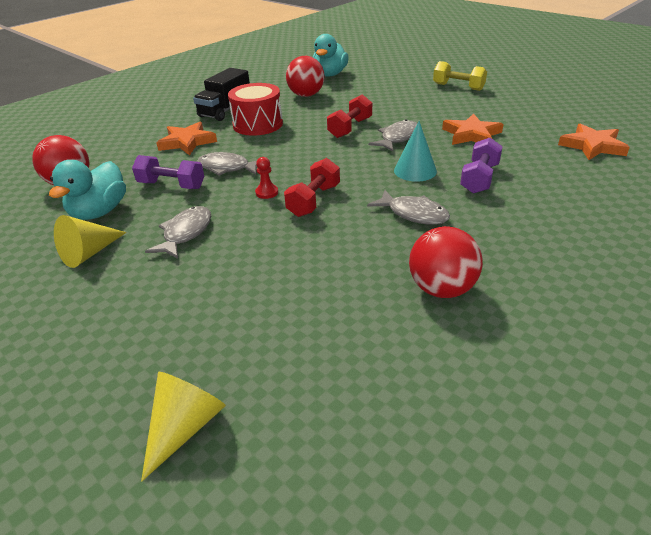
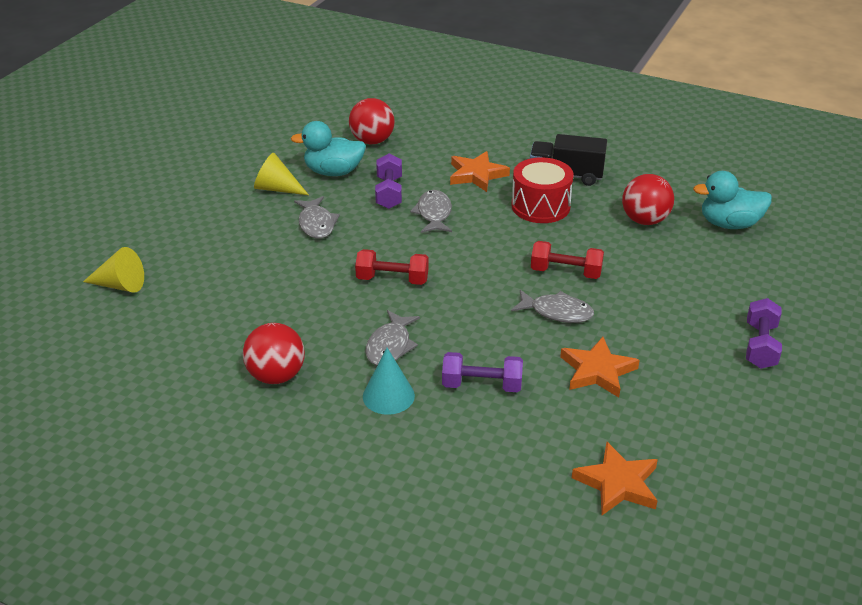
camera: 70 degrees right, 0 degrees up
grey fish [145,206,211,259] -> grey fish turned 75 degrees clockwise [294,196,340,238]
red pawn [255,157,278,199] -> none
turquoise cone [394,121,437,182] -> turquoise cone moved to [363,348,415,415]
yellow dumbbell [433,61,487,91] -> purple dumbbell [746,298,782,369]

